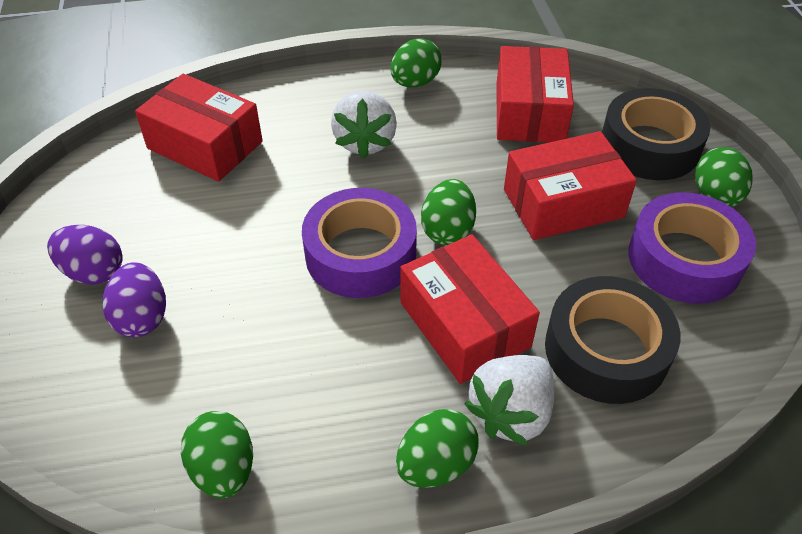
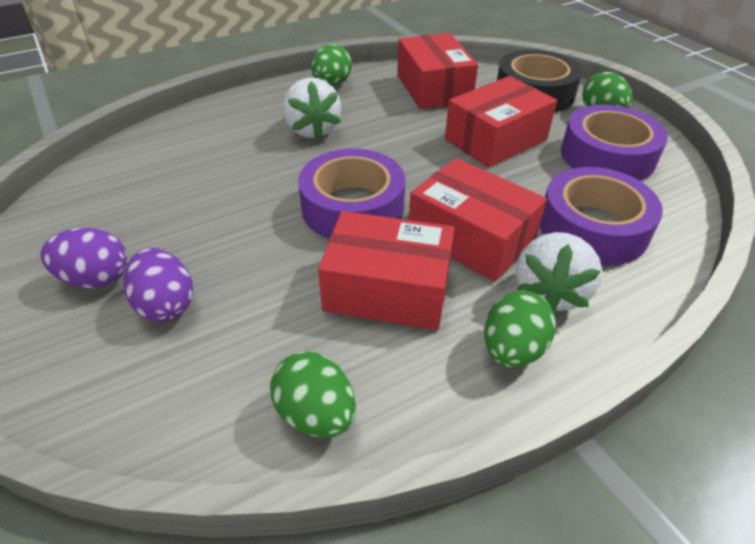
camera: 20 degrees left, 5 degrees down
red box [135,74,263,182] -> red box moved to [318,211,455,330]
green egg [421,179,476,245] -> none
black tape [545,276,680,404] -> purple tape [540,167,663,266]

